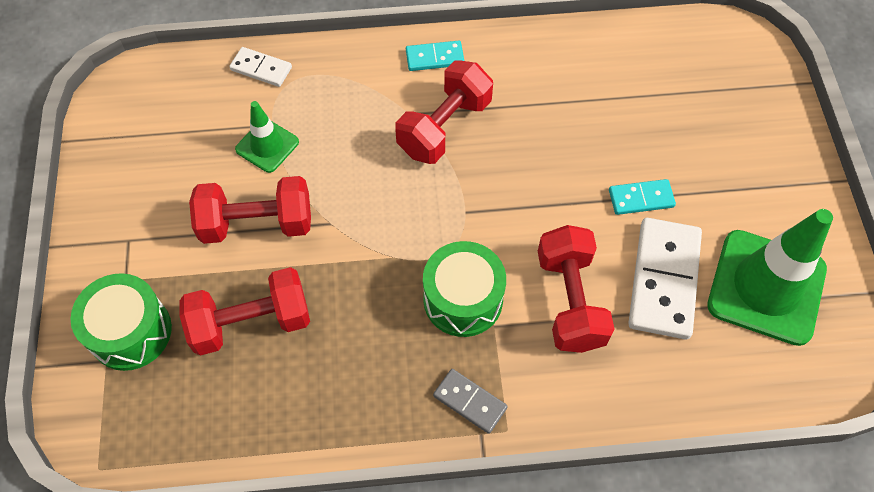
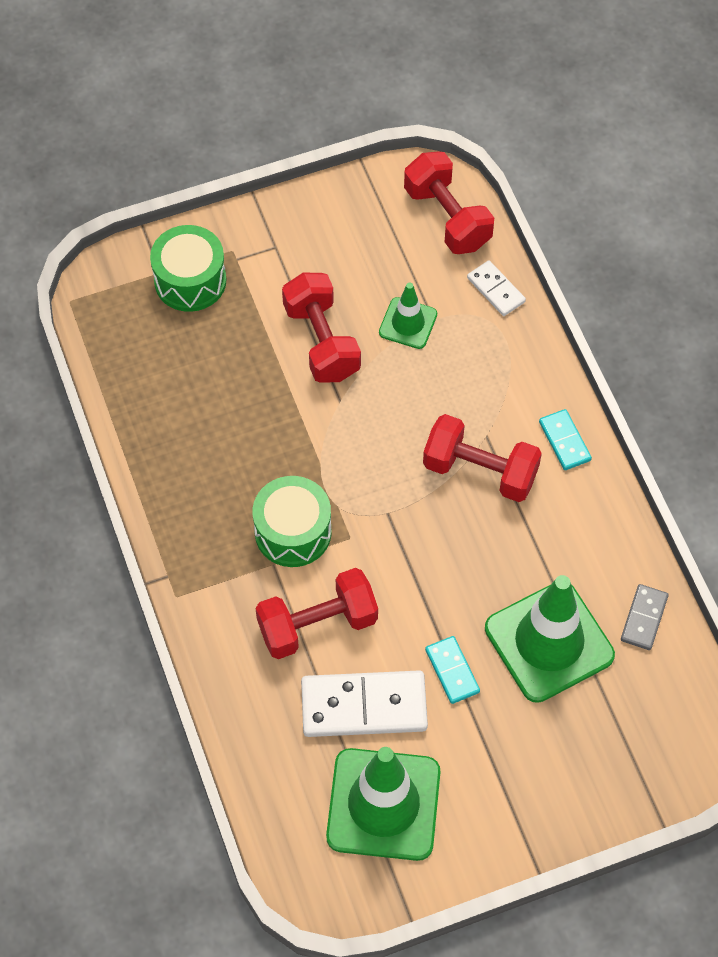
camera: 75 degrees right, 0 degrees up
red dumbbell [180,267,310,356] -> red dumbbell moved to [404,151,494,254]
white domino [229,47,292,87] -> white domino turned 45 degrees counterclockwise [467,260,526,316]
grey domino [433,369,508,434] -> grey domino moved to [621,584,669,650]
none -> green traffic cone [485,575,615,703]

